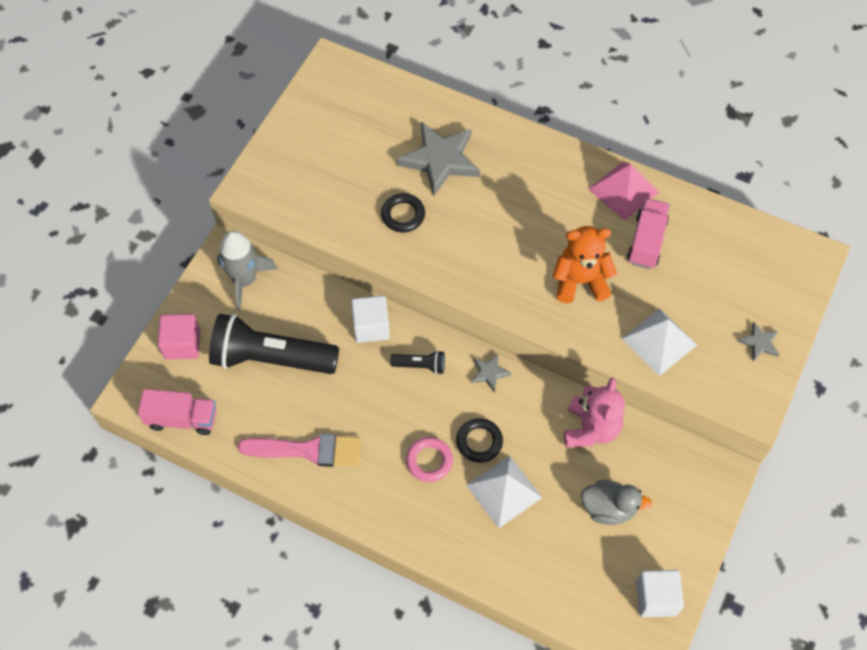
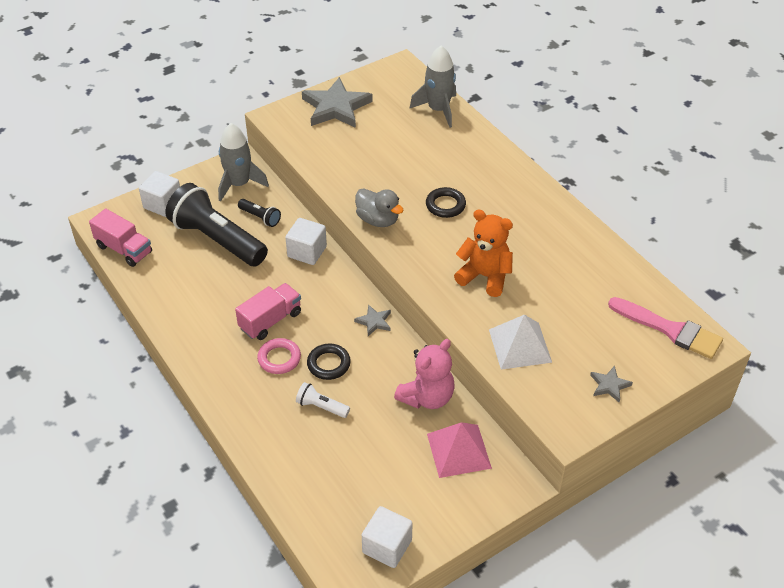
camera: 30 degrees right, 15 degrees down
pink cube [158,314,200,360] -> white cube [139,171,180,217]
pink brush [238,434,361,467] -> pink brush moved to [608,297,723,359]
black ring [381,193,425,232] -> black ring moved to [426,187,466,218]
black flashlight [390,350,445,374] -> black flashlight moved to [238,199,281,227]
grey star [397,122,480,196] -> grey star moved to [302,77,373,128]
white pyramid [466,456,543,528] -> white flashlight [296,382,350,418]
grey duck [581,480,652,525] -> grey duck moved to [355,188,404,227]
pink pyramid [589,161,659,221] -> pink pyramid moved to [427,422,492,478]
pink truck [627,198,670,269] -> pink truck moved to [235,283,301,340]
none -> grey rocket [409,46,456,128]

